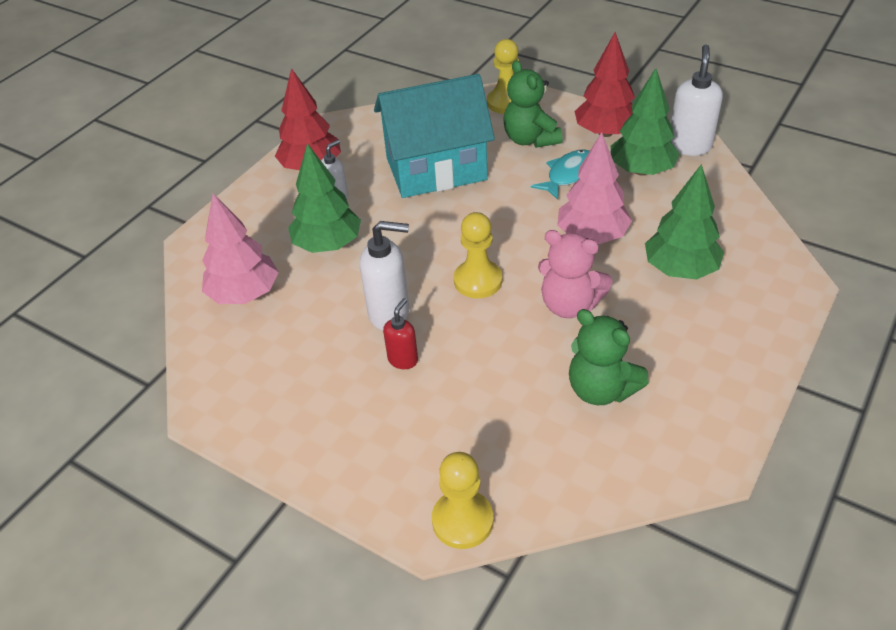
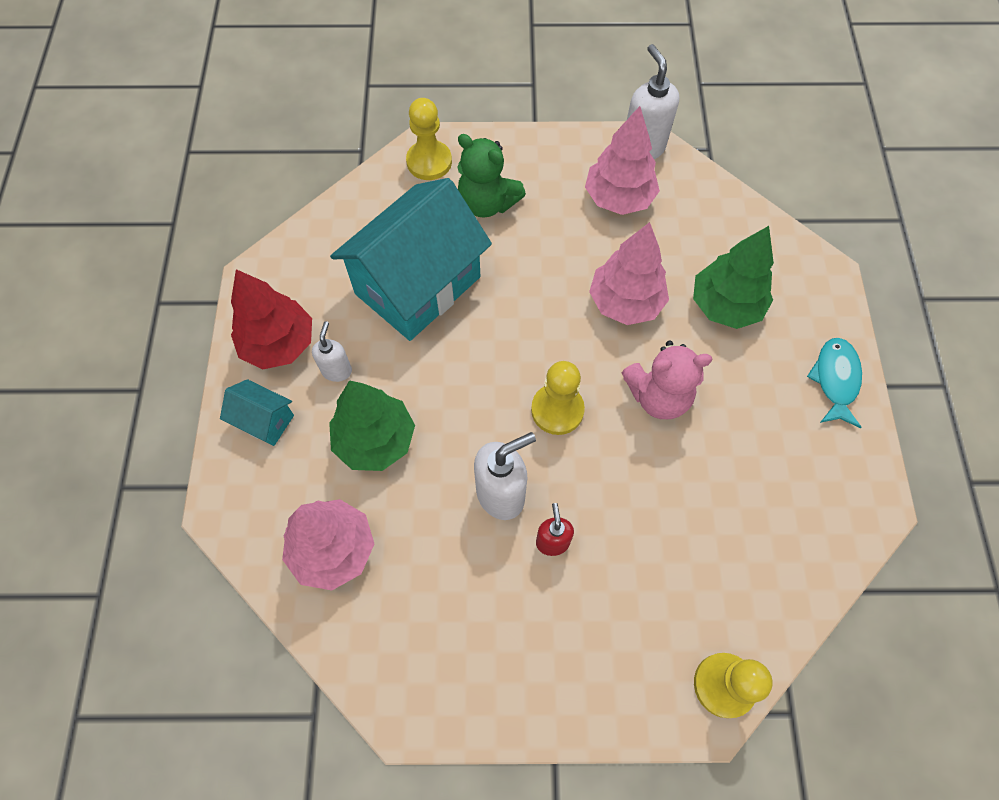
camera: 35 degrees left, 20 degrees up
turquoise fish [531,149,589,200] -> turquoise fish moved to [807,338,862,428]
green teddy bear [569,309,649,405] -> none
red tree [575,32,635,137] -> none
green tree [611,68,680,176] -> pink tree [585,106,660,215]
none -> turquoise house [220,379,294,446]

